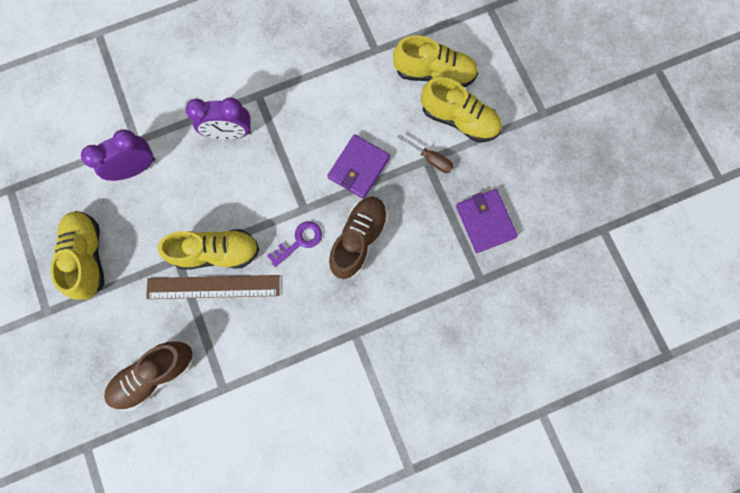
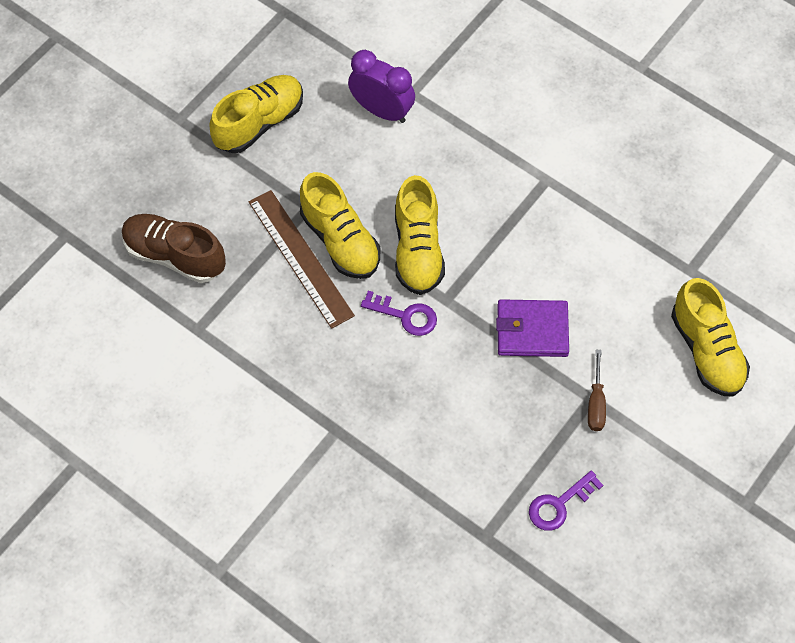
camera: 60 degrees right, 15 degrees down
purple clock [186,97,251,140] -> none
brown shoe [329,197,388,279] -> none
yellow shoe [421,77,502,142] -> yellow shoe moved to [395,175,445,295]
purple wallet [456,189,518,253] -> purple key [529,470,603,531]

